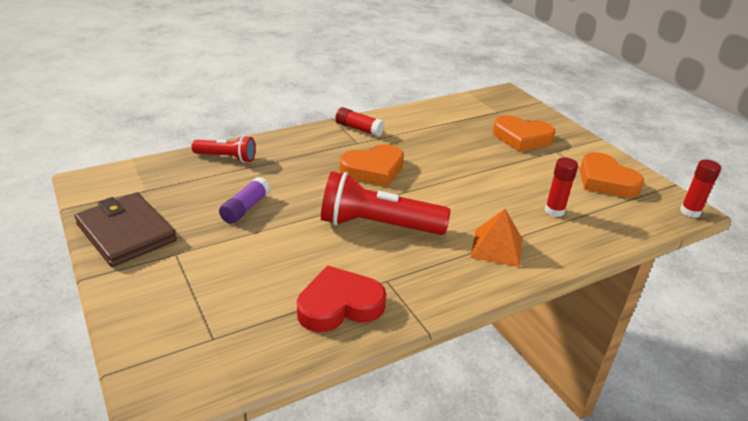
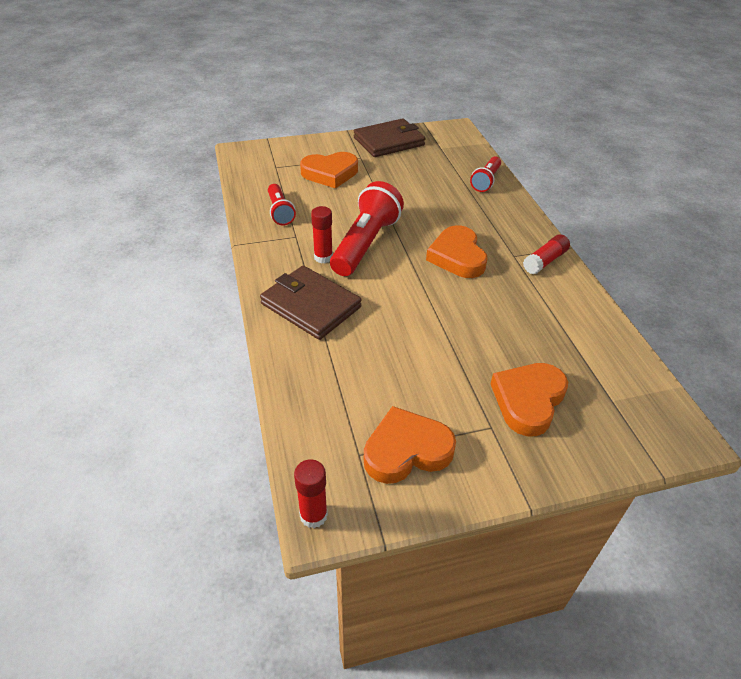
camera: 105 degrees right, 10 degrees up
purple glue stick [219,177,270,224] -> none
red heart [297,265,386,332] -> red flashlight [268,184,296,226]
orange pyramid [471,209,522,267] -> brown wallet [260,266,362,340]
red glue stick [545,158,578,217] -> red glue stick moved to [311,206,333,264]
none -> orange heart [300,152,358,189]

